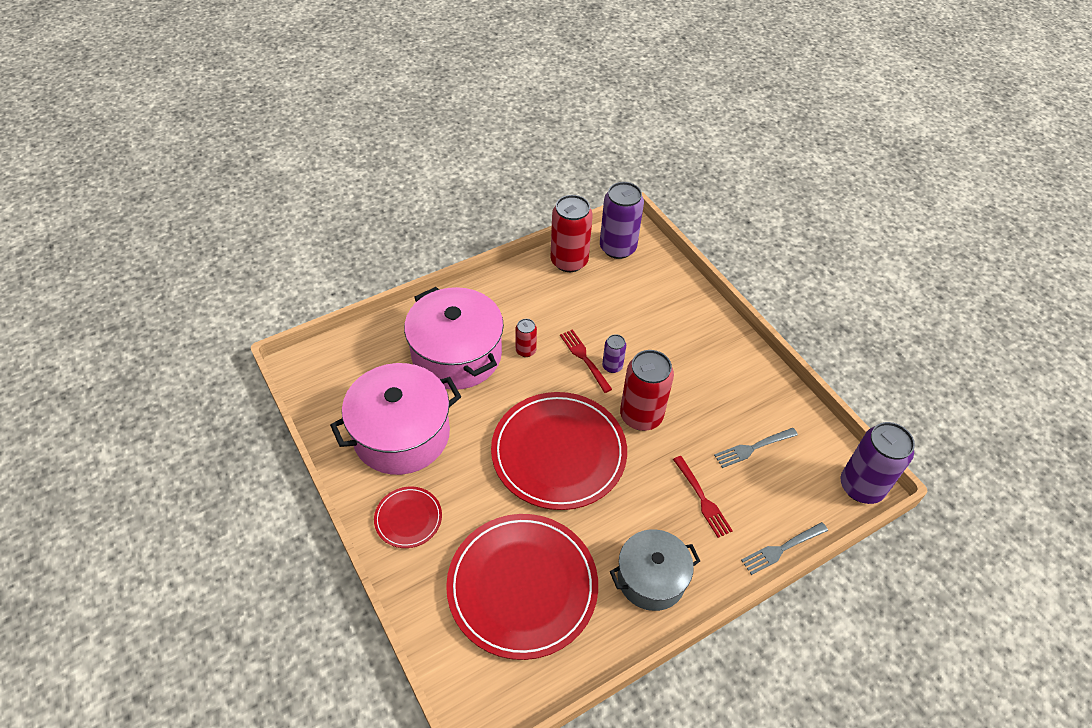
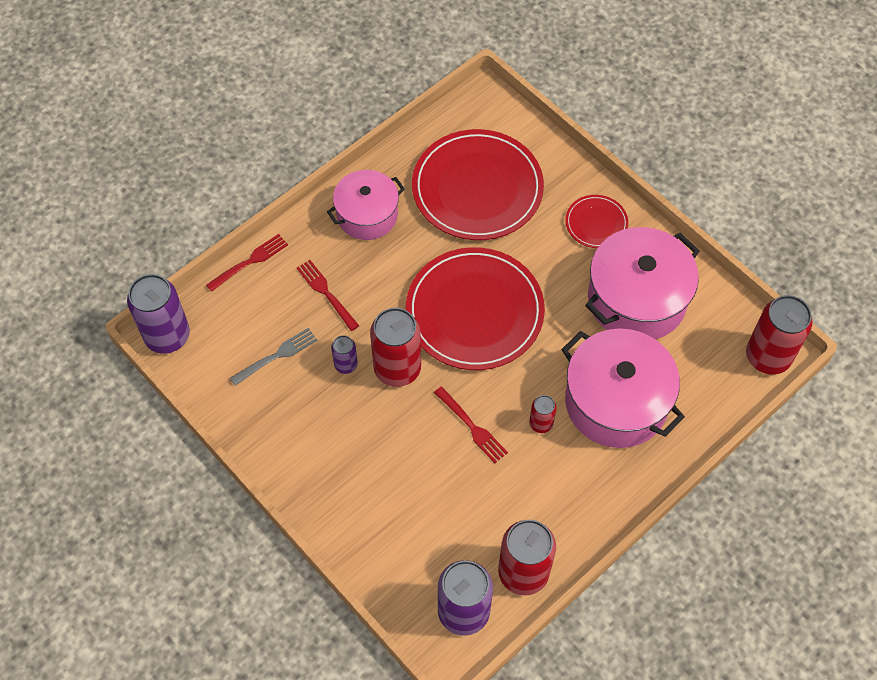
camera: 170 degrees right, 10 degrees up
purple can [602,334,626,373] -> purple can moved to [331,335,358,374]
grey pot [610,529,700,611] -> pink pot [327,170,405,240]
grey fork [741,522,828,575] -> red fork [206,234,288,292]
none -> red can [746,295,812,374]

